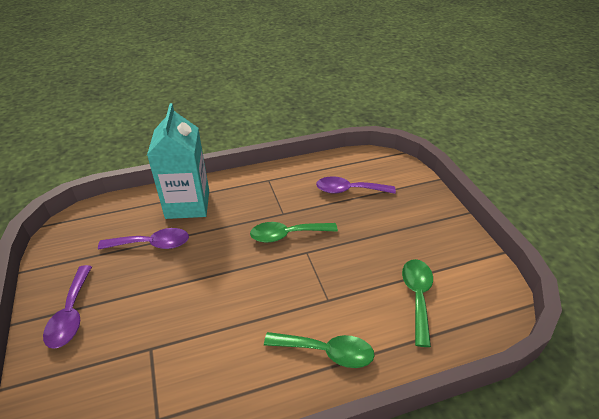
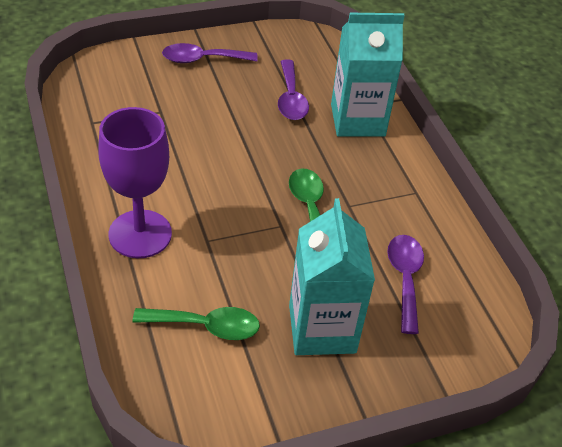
camera: 85 degrees right, 5 degrees up
green spoon [264,332,374,368] -> purple goblet [98,107,172,258]
none -> turquoise carton [289,198,375,355]

